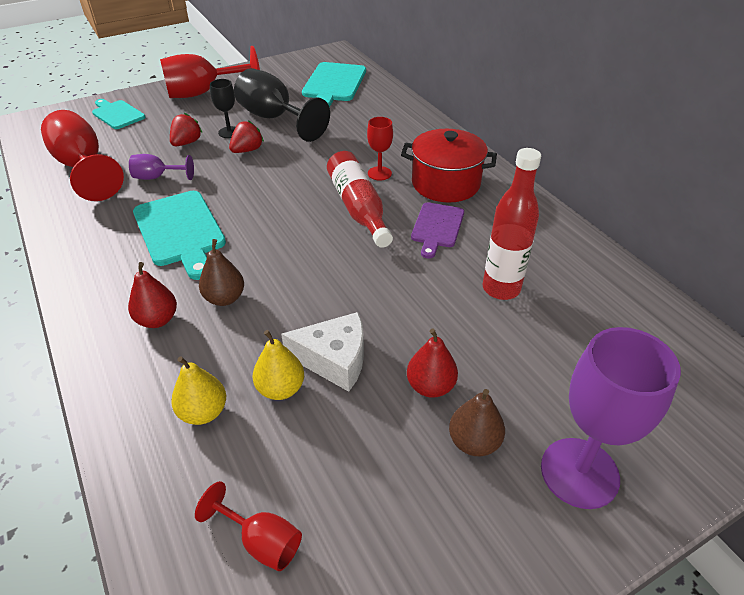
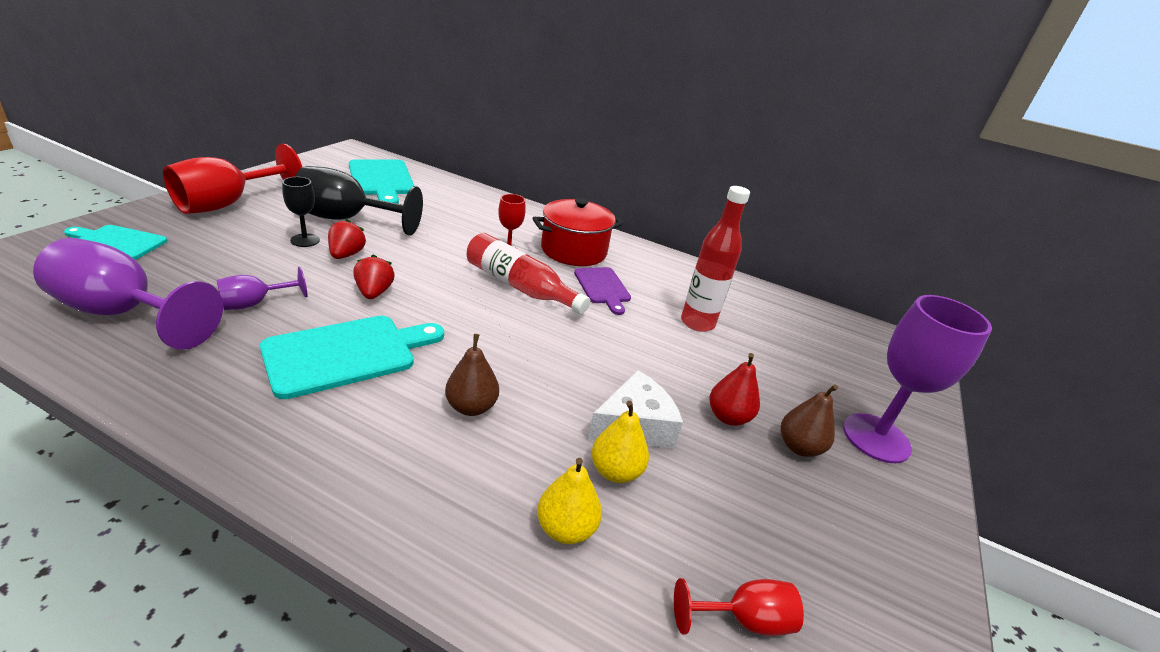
camera: 40 degrees left, 10 degrees down
red goblet [41,110,124,201] -> purple goblet [33,238,223,350]
red pear [128,262,177,328] -> none
turquoise cutting board [133,191,226,280] -> turquoise cutting board turned 60 degrees counterclockwise [260,316,444,399]
red strawberry [170,113,203,147] -> red strawberry moved to [353,254,395,299]

